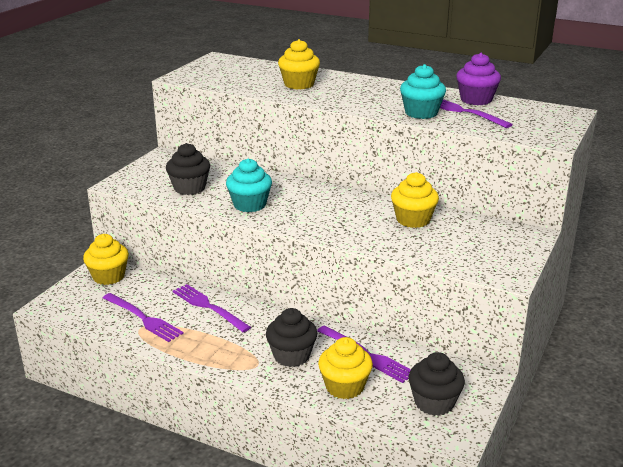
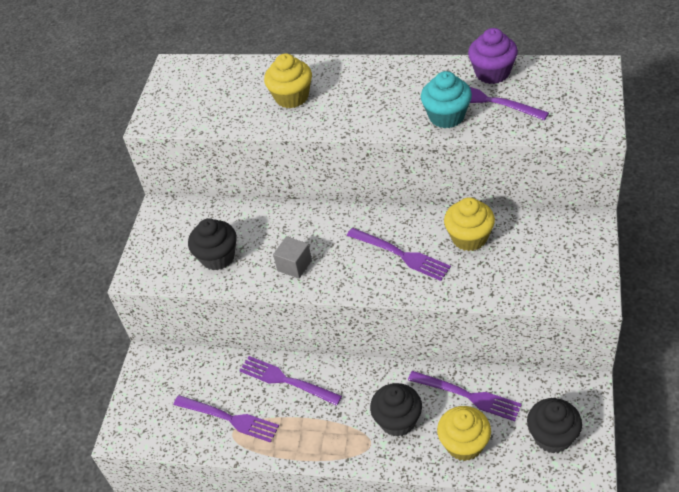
camera: 10 degrees left, 20 degrees up
yellow cupcake [83,234,129,285] -> none
turquoise cupcake [226,158,272,212] -> grey cube [273,236,312,279]
none -> purple fork [347,228,451,281]

